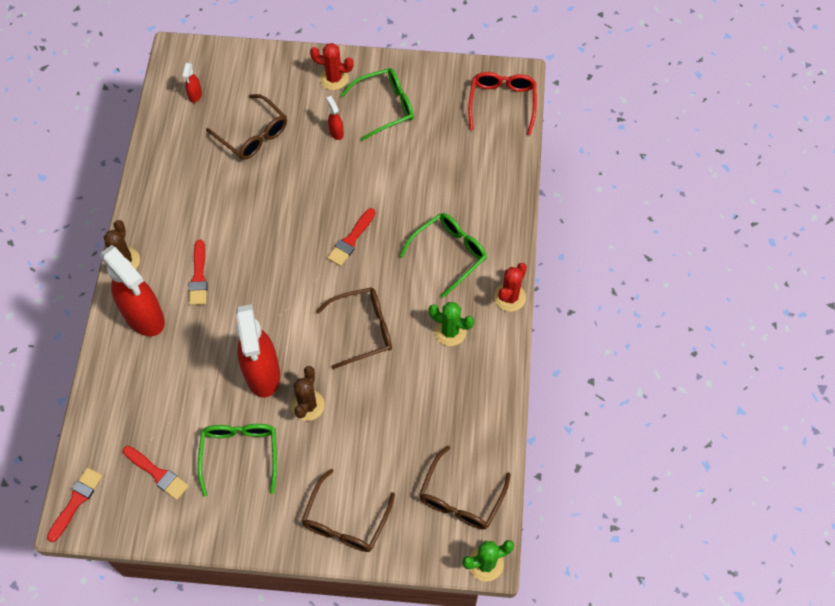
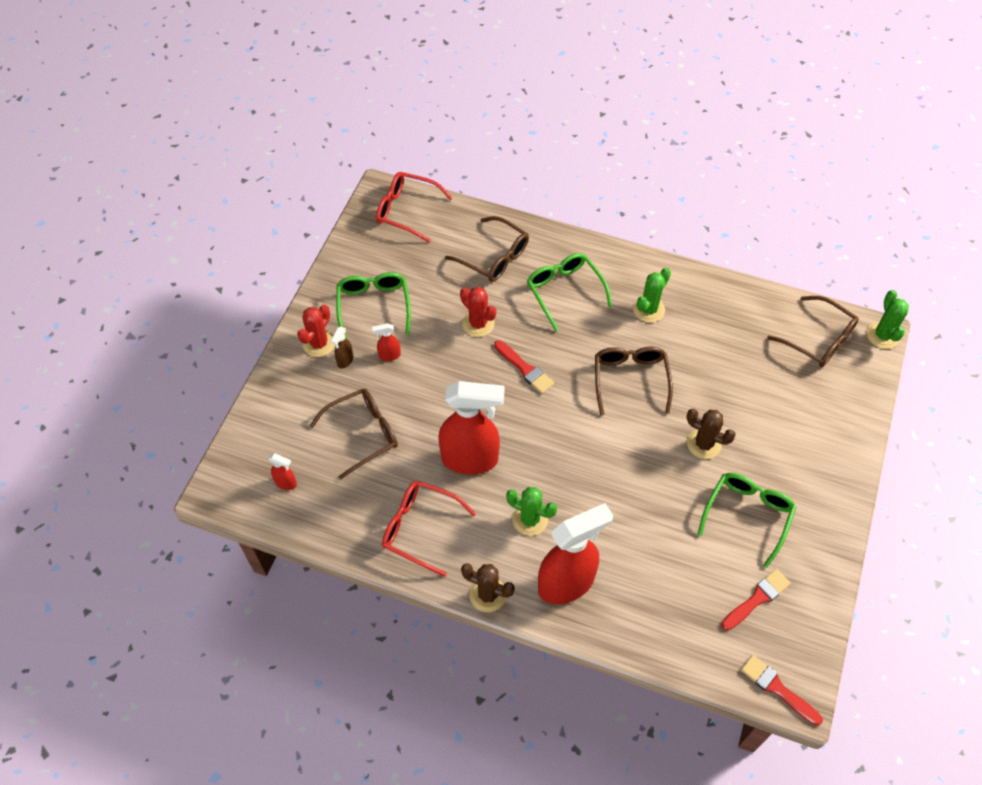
camera: 75 degrees left, 5 degrees down
red brush [189,240,208,305] -> green cactus [506,487,557,536]
green glasses [198,424,277,496] -> green glasses turned 105 degrees clockwise [697,473,796,567]
red spray bottle [236,304,280,398] -> red spray bottle moved to [438,381,504,474]
brown glasses [302,469,395,552] -> brown glasses moved to [445,216,529,282]
red cactus [494,263,527,312] -> red cactus moved to [460,287,496,337]
none -> brown spray bottle [331,327,353,369]
none -> red glasses [382,481,476,577]

